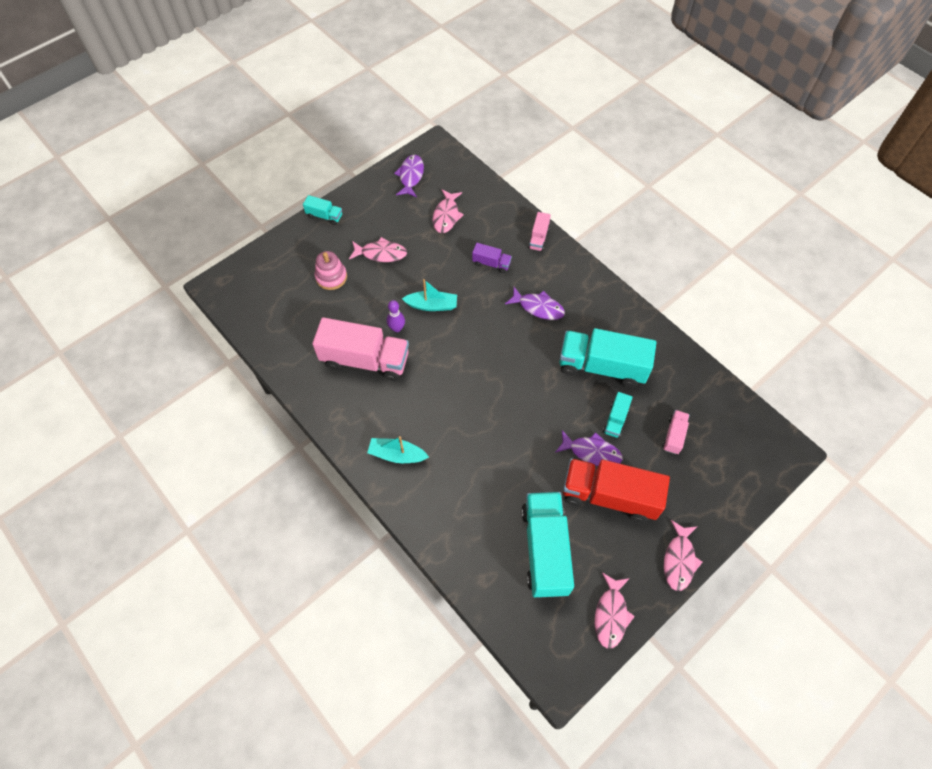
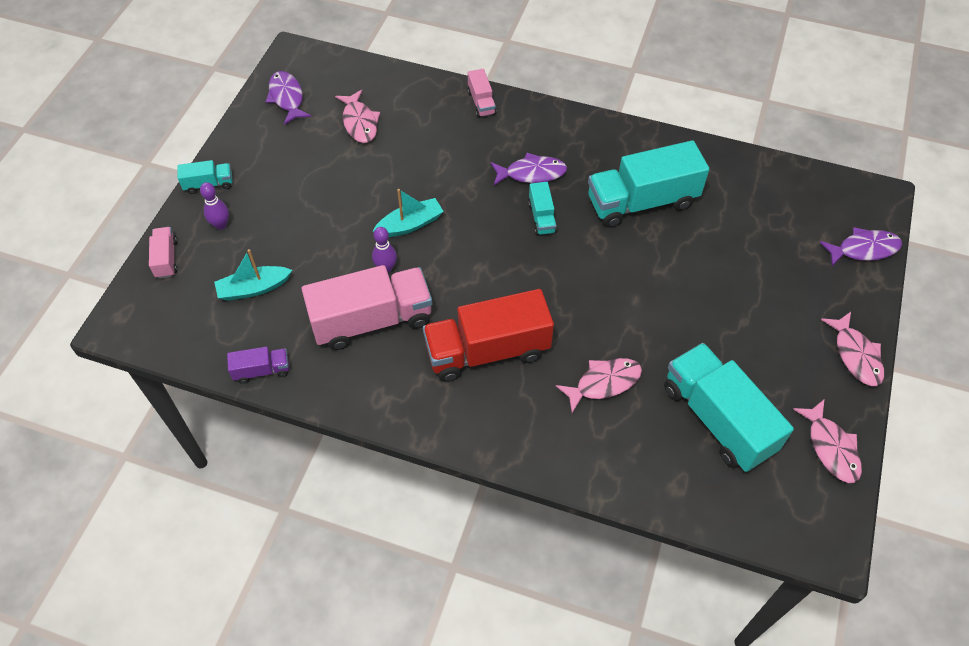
camera: 30 degrees left, 5 degrees down
pink stacking toy [315,251,347,290] -> none
pink fish [349,237,407,262] -> pink fish moved to [556,358,642,413]
turquoise boat [367,436,429,463] -> turquoise boat moved to [214,249,292,301]
purple truck [472,243,512,273] -> purple truck moved to [227,347,289,384]
purple fish [555,430,623,466] -> purple fish moved to [820,227,902,266]
red truck [563,458,670,522] -> red truck moved to [423,289,554,382]
turquoise truck [603,392,632,438] -> turquoise truck moved to [528,182,557,235]
pink truck [663,410,690,454] -> pink truck moved to [149,227,177,279]
none -> purple bowling pin [200,182,229,230]

